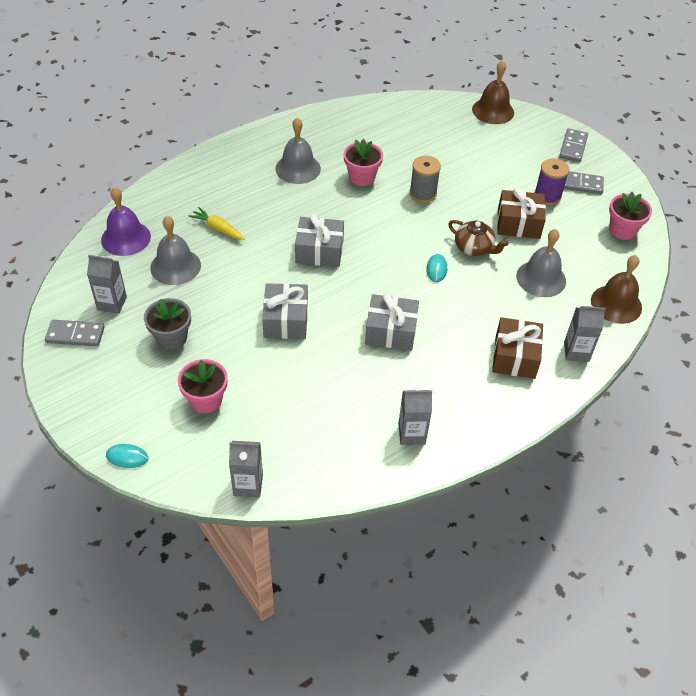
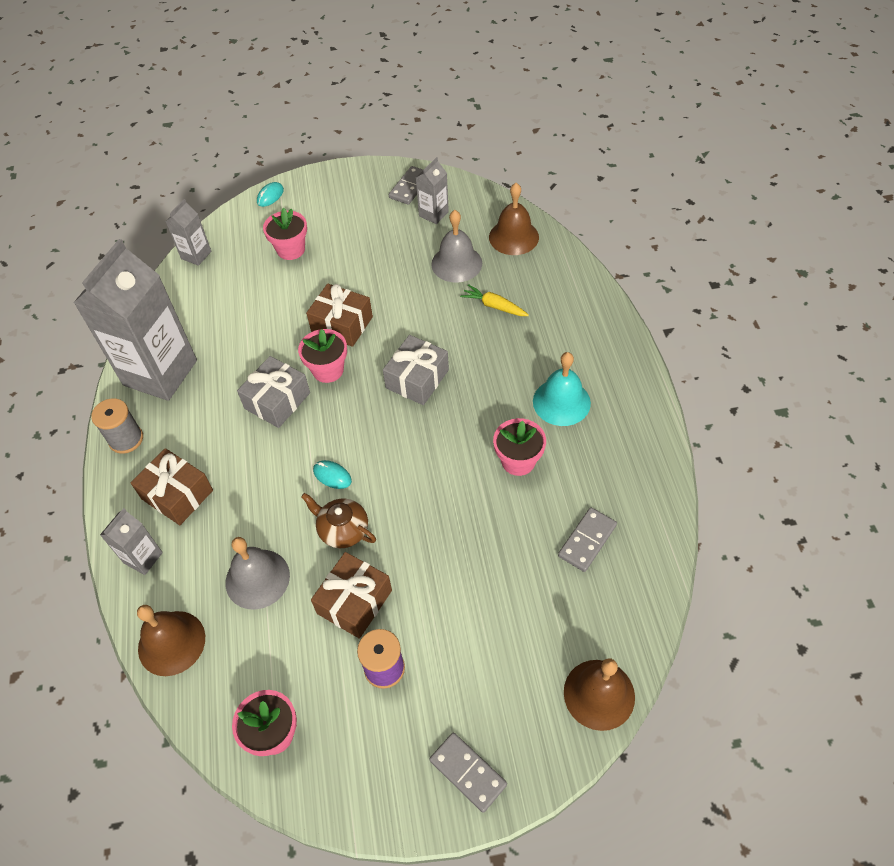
camera: 120 degrees right, 5 degrees up
purple bell [101,187,151,256] -> brown bell [489,183,539,255]
grey flower pot [144,298,191,350] -> none
yellow carrot [188,207,245,240] -> yellow carrot turned 120 degrees counterclockwise [460,284,529,316]
grey gift [262,283,308,339] -> brown gift [306,284,373,347]
grey bell [275,118,321,184] -> turquoise bell [533,352,591,426]
grey carton [398,388,432,445] -> grey carton [74,239,197,401], size x2.23
grey spool [409,156,441,203] -> grey spool moved to [91,398,143,454]
brown teapot [448,220,509,256] -> brown teapot turned 60 degrees clockwise [301,493,376,548]
grey domino [564,171,604,194] -> grey domino moved to [558,507,617,572]
none -> pink flower pot [298,329,347,383]

